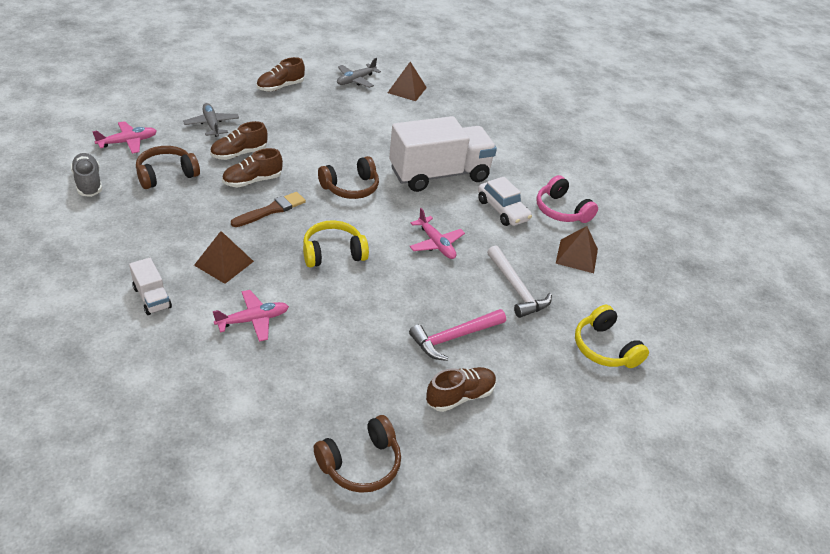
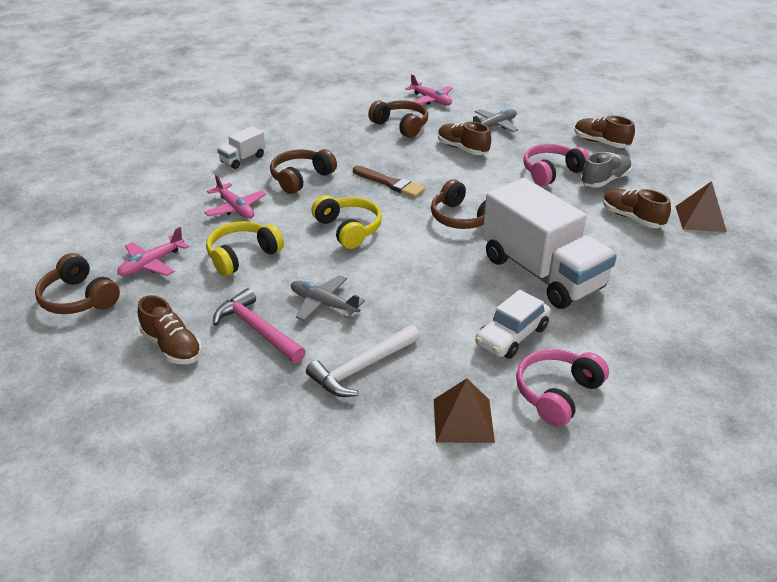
camera: 80 degrees right, 5 degrees down
grey shoe [71,153,102,197] -> grey shoe moved to [581,152,632,188]
brown pyramid [194,231,254,284] -> brown headphones [270,149,337,194]
brown shoe [222,148,283,187] -> brown shoe moved to [603,189,671,228]
grey plane [337,58,381,88] -> grey plane moved to [291,275,365,321]
pink plane [409,208,465,259] -> pink plane moved to [117,227,189,276]
yellow headphones [575,305,649,368] -> yellow headphones moved to [206,221,284,276]
none -> pink headphones [523,144,590,186]

